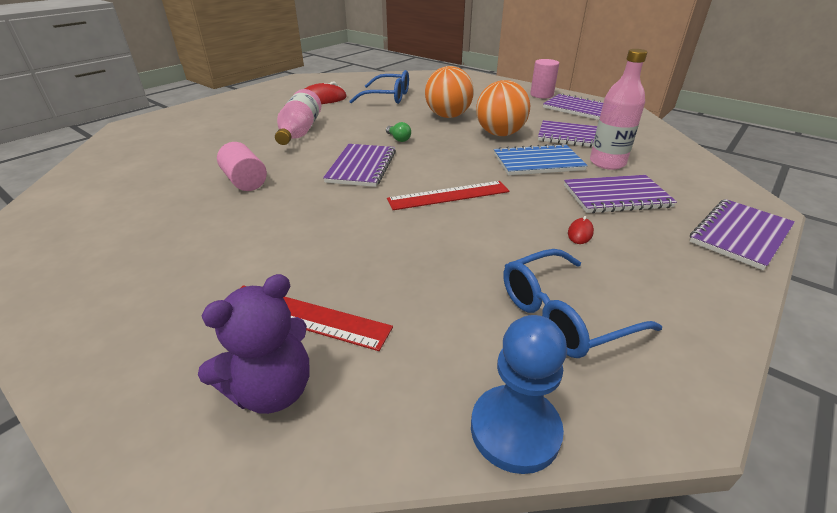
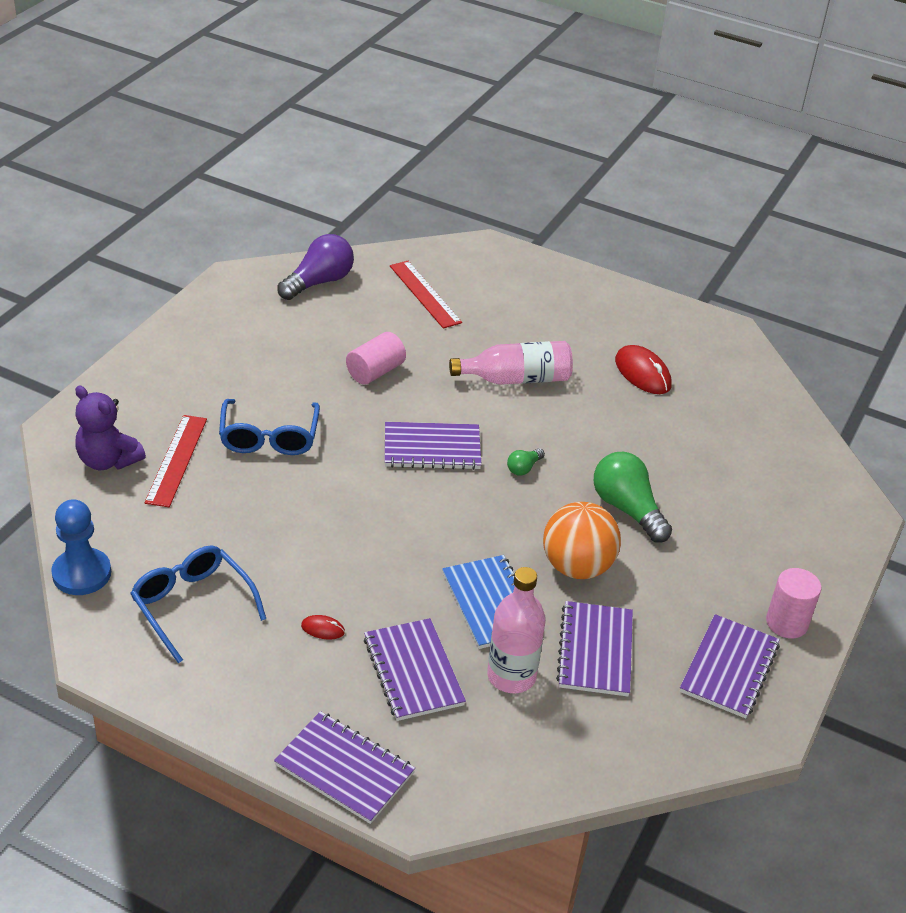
camera: 75 degrees right, 5 degrees up
blue glasses [350,70,409,104] -> blue glasses moved to [219,399,320,455]
red ruler [387,181,509,210] -> red ruler moved to [390,261,462,329]
orange ball [425,66,474,118] -> green light bulb [594,452,672,542]
none -> purple light bulb [277,234,354,300]

